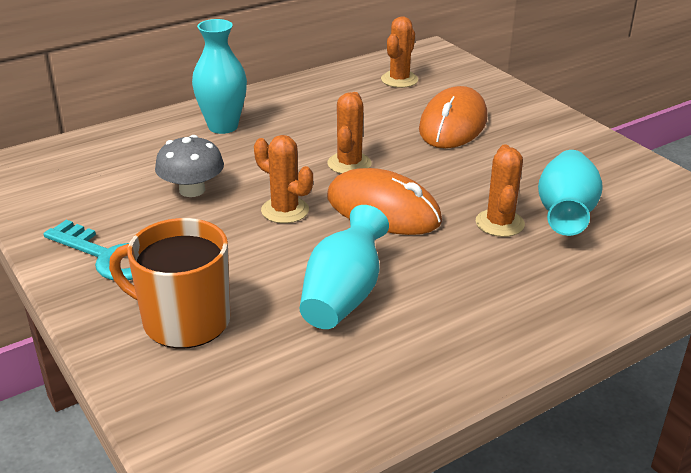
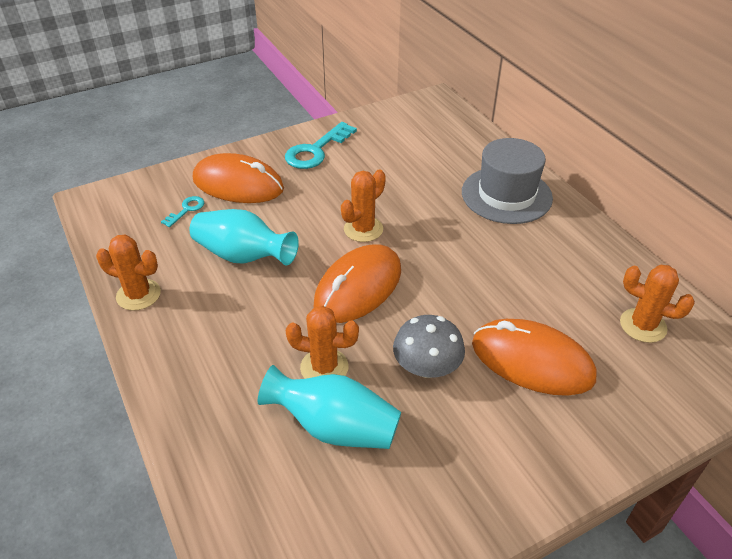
camera: 95 degrees right, 10 degrees up
orange mug [109,218,230,349] -> orange mouse [193,153,284,203]
grey mushroom [155,135,224,197] -> grey mushroom moved to [393,315,465,378]
turquoise vase [192,19,247,134] -> grey hat [462,138,553,224]
orange cactus [327,92,372,174] -> orange cactus moved to [96,234,161,311]
none -> turquoise key [161,196,204,227]

